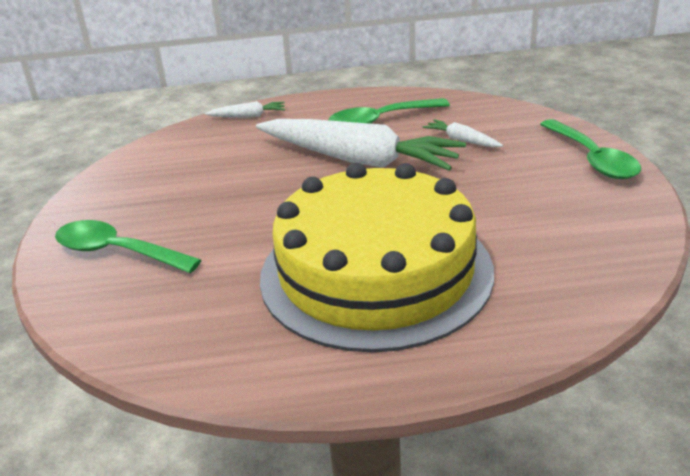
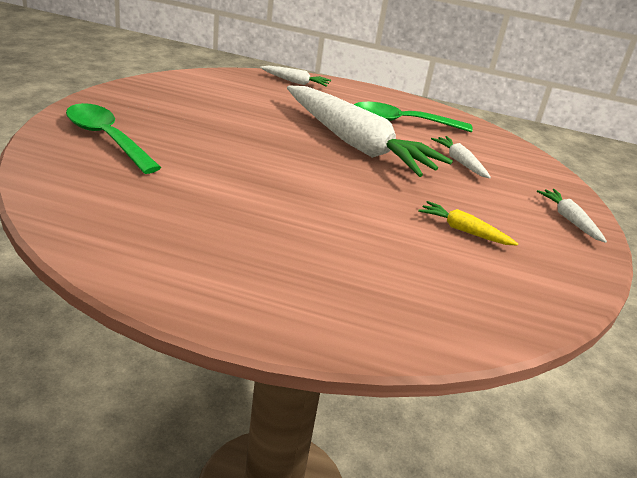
camera: 15 degrees right, 0 degrees up
yellow cake [260,163,494,353] -> none
green spoon [540,119,641,179] -> white carrot [537,189,607,243]
none -> yellow carrot [418,201,518,246]

